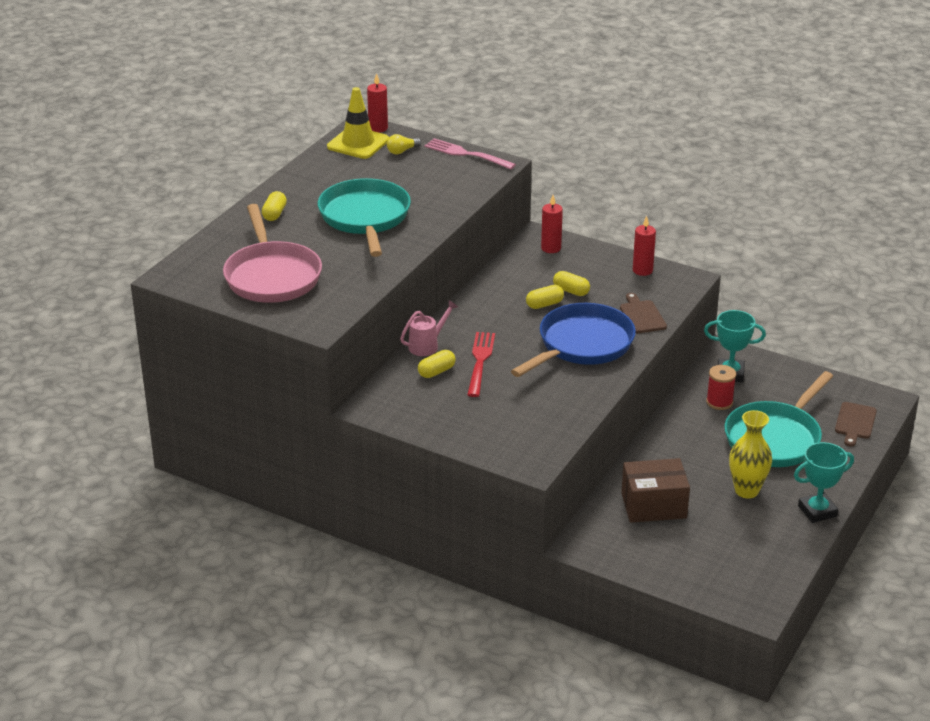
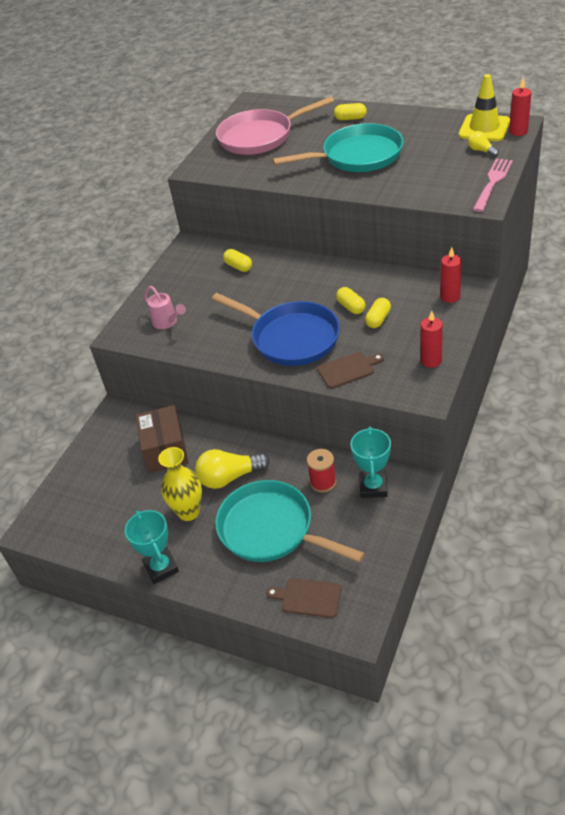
camera: 90 degrees right, 10 degrees up
pink watering can [400,300,458,356] -> pink watering can moved to [144,286,186,329]
red fork [467,332,495,397] -> none
none -> yellow light bulb [195,449,270,489]

